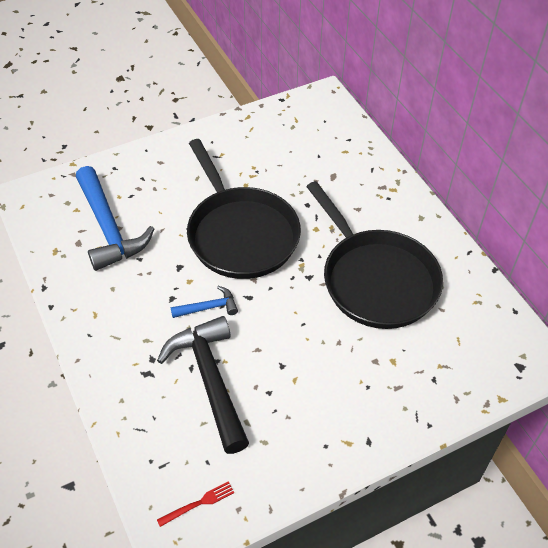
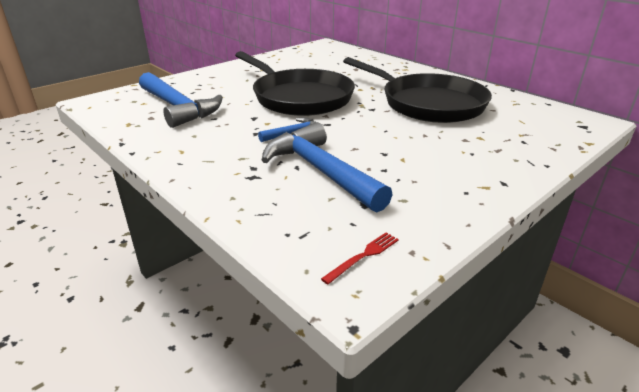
camera: 15 degrees left, 20 degrees down
black hammer [157,316,249,454] -> blue hammer [262,122,393,212]

